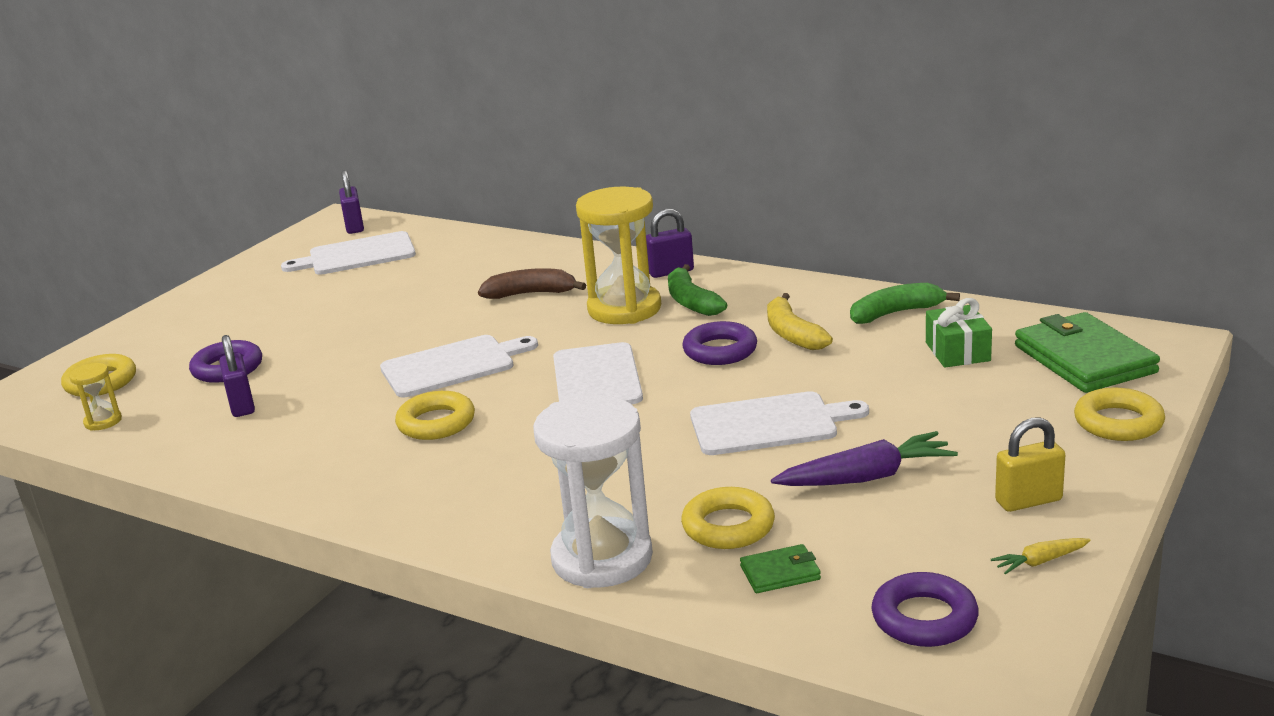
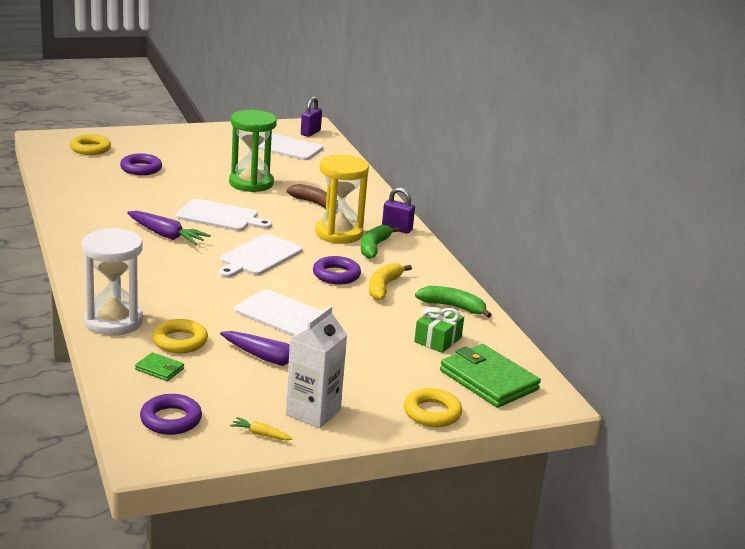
camera: 35 degrees right, 0 degrees up
yellow hourglass [69,363,122,431] -> none
purple padlock [219,335,255,417] -> none
yellow ring [395,391,475,440] -> purple carrot [127,211,211,245]
yellow padlock [995,417,1065,512] -> white carton [286,306,347,428]
green wallet [1015,312,1160,393] -> green wallet turned 60 degrees counterclockwise [440,344,541,408]
none -> green hourglass [229,110,277,192]

